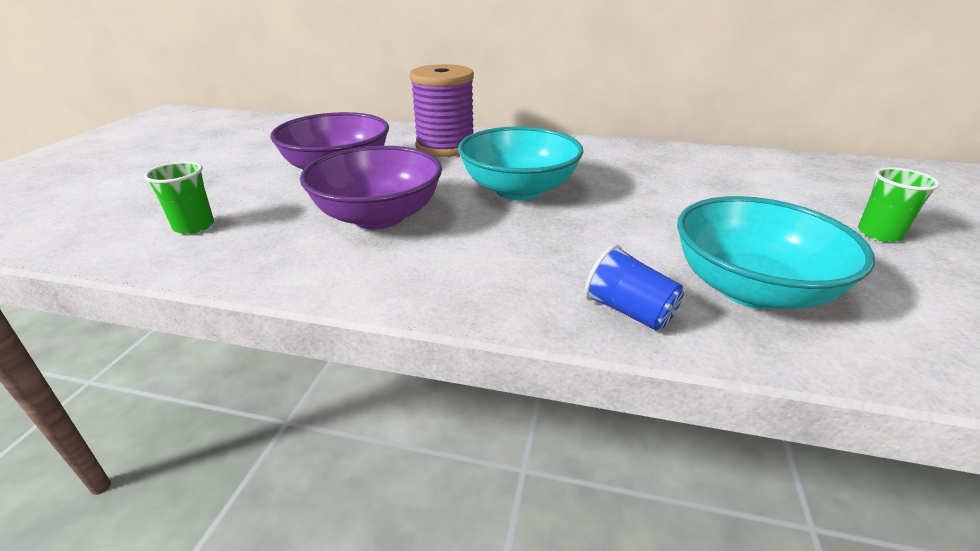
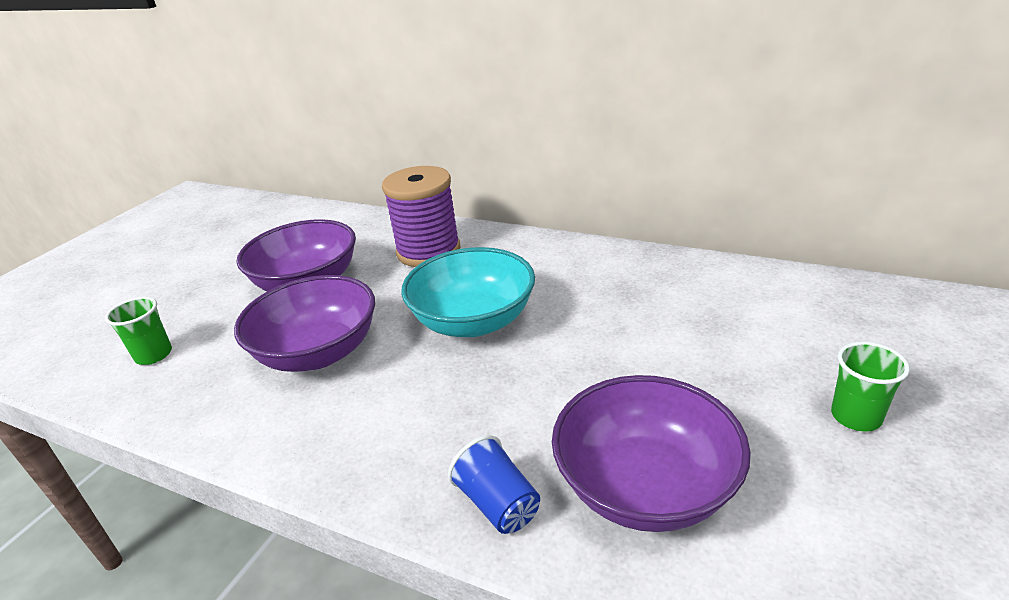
camera: 15 degrees right, 0 degrees up
turquoise bowl [677,196,875,309] -> purple bowl [552,375,751,532]

